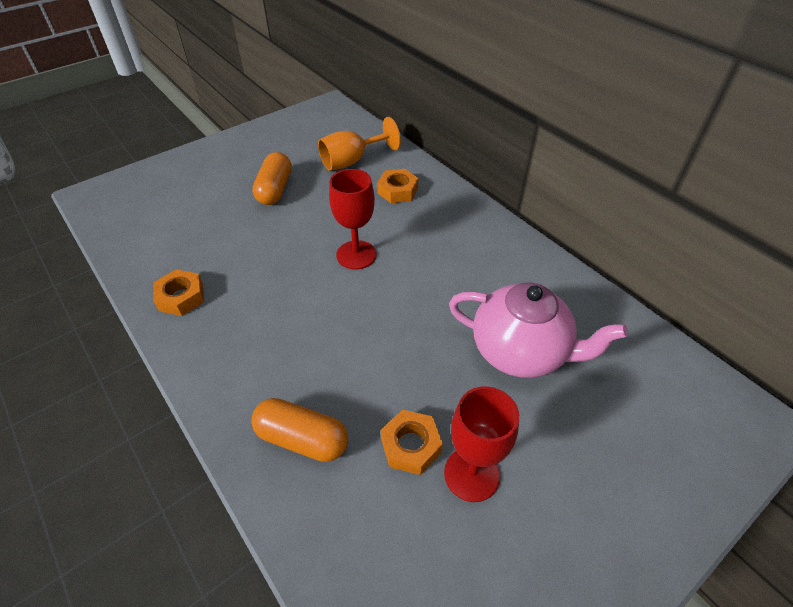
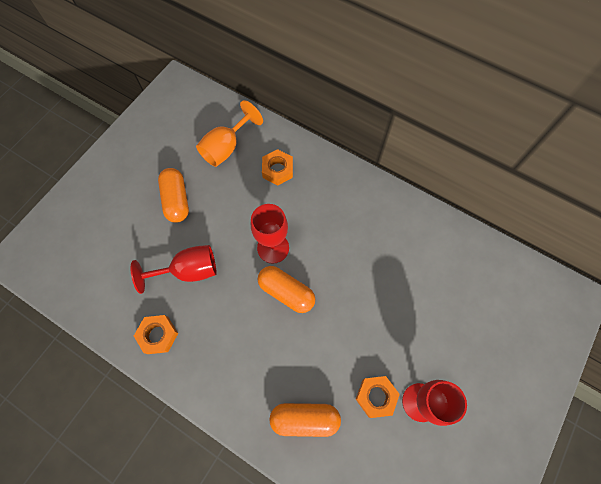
camera: 20 degrees left, 20 degrees up
pink teapot [449,282,628,378] -> none
none -> red goblet [131,245,217,294]
none -> orange capsule [258,266,315,313]

